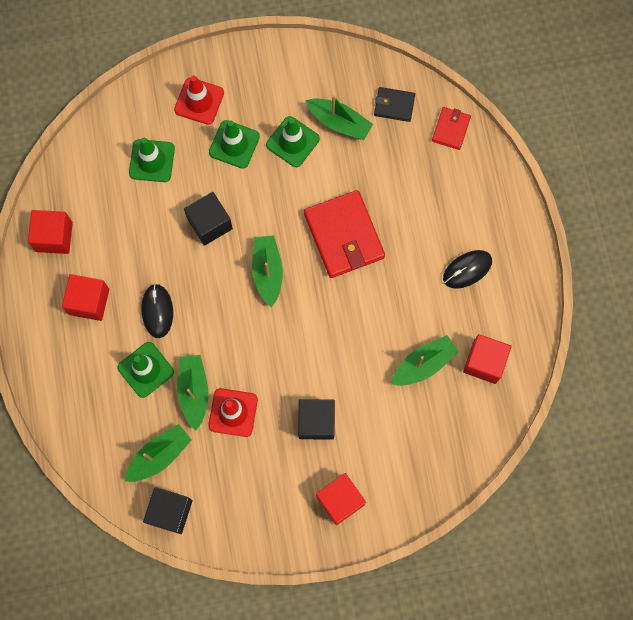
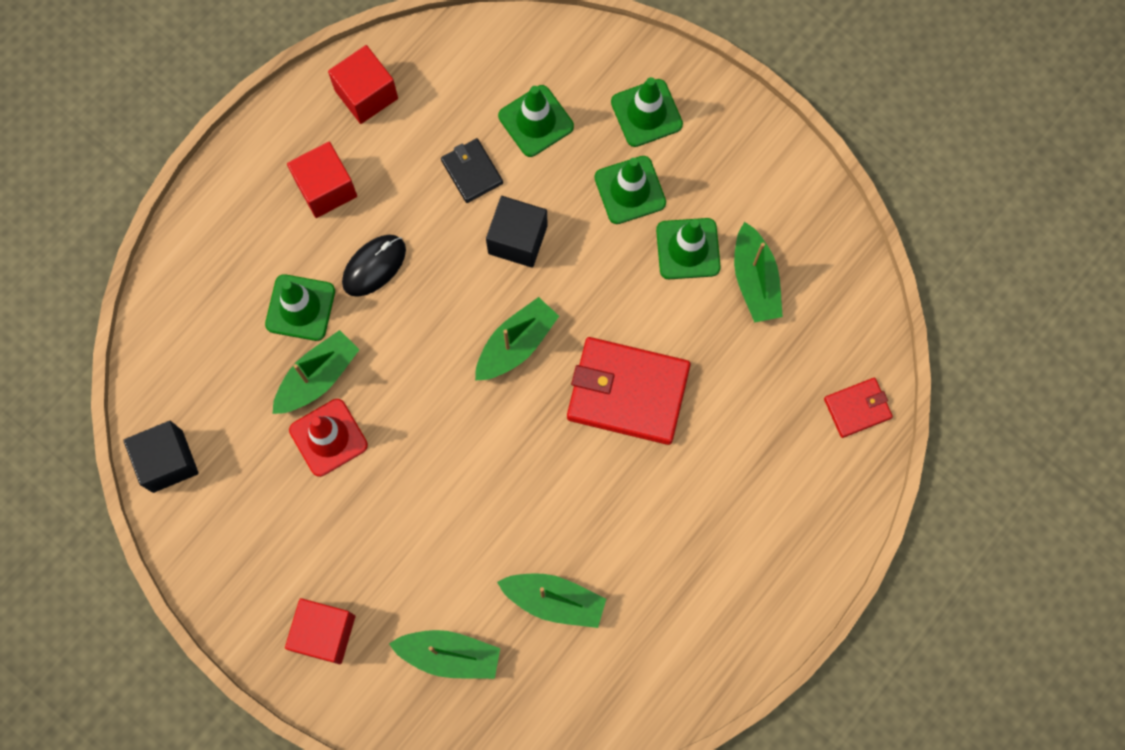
camera: 50 degrees right, 0 degrees up
green boat [125,424,191,482] -> green boat moved to [389,630,500,679]
red traffic cone [174,75,224,125] -> green traffic cone [611,77,683,147]
black cube [298,399,335,440] -> none
red wallet [304,190,385,278] -> red wallet turned 75 degrees clockwise [567,337,691,445]
black wallet [374,87,415,122] -> black wallet moved to [441,138,503,203]
black mouse [443,250,492,289] -> none
red cube [463,334,512,384] -> none

